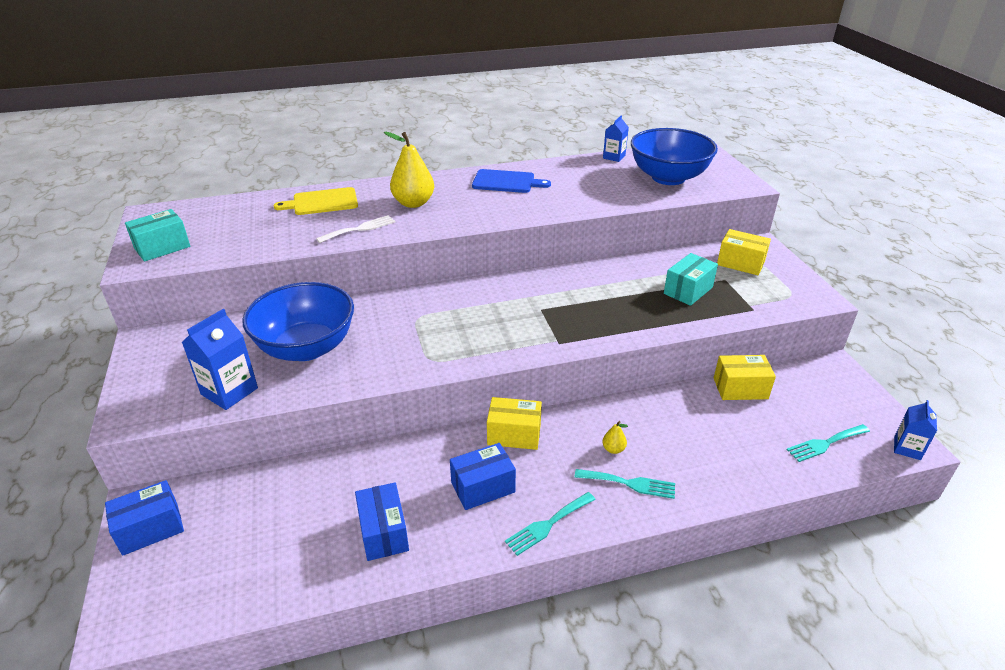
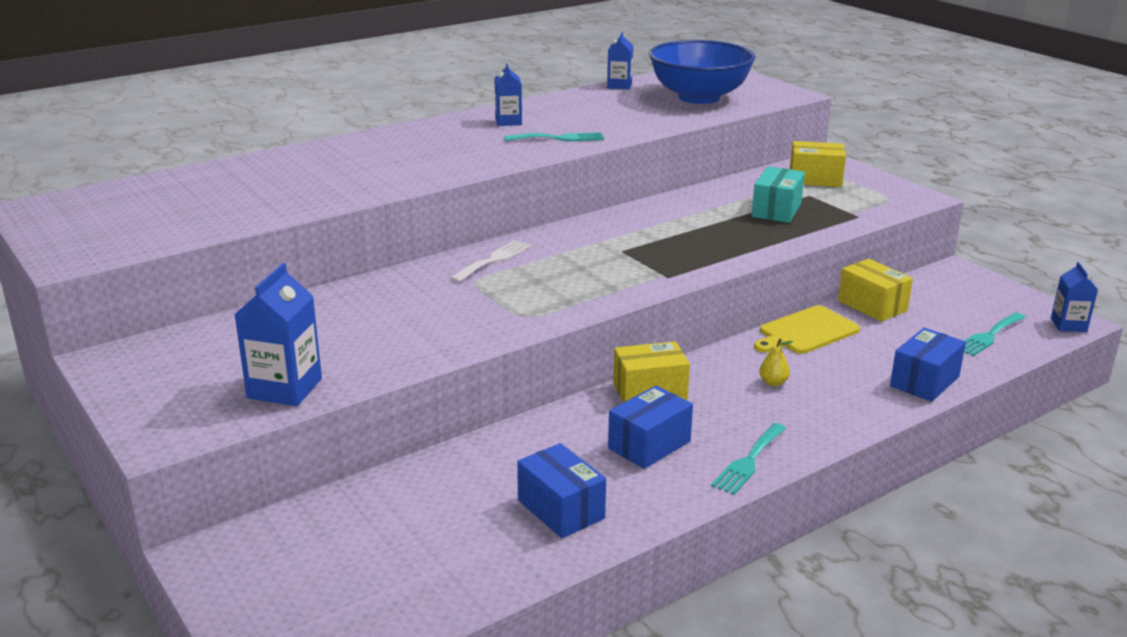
camera: 20 degrees left, 10 degrees down
blue box [105,480,184,556] -> blue box moved to [890,328,966,402]
turquoise box [125,209,191,262] -> none
blue bowl [242,282,354,361] -> none
yellow cutting board [274,187,358,215] -> yellow cutting board moved to [754,305,860,354]
white fork [316,215,395,243] -> white fork moved to [450,240,531,282]
yellow pear [384,132,434,208] -> none
blue cutting board [472,169,551,193] -> blue carton [494,63,522,126]
turquoise fork [574,469,675,499] -> turquoise fork moved to [504,132,604,141]
yellow box [714,355,776,400] -> yellow box turned 75 degrees clockwise [838,259,913,322]

